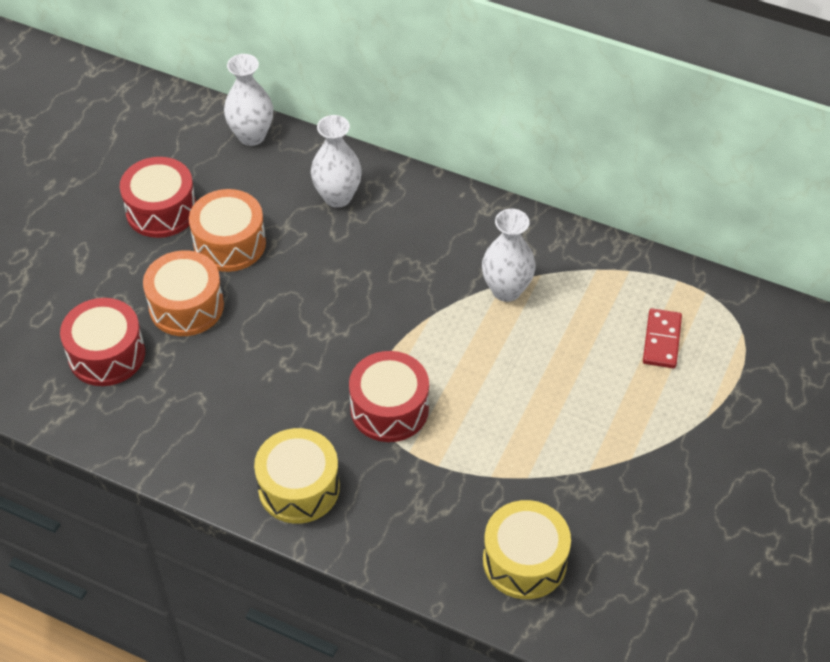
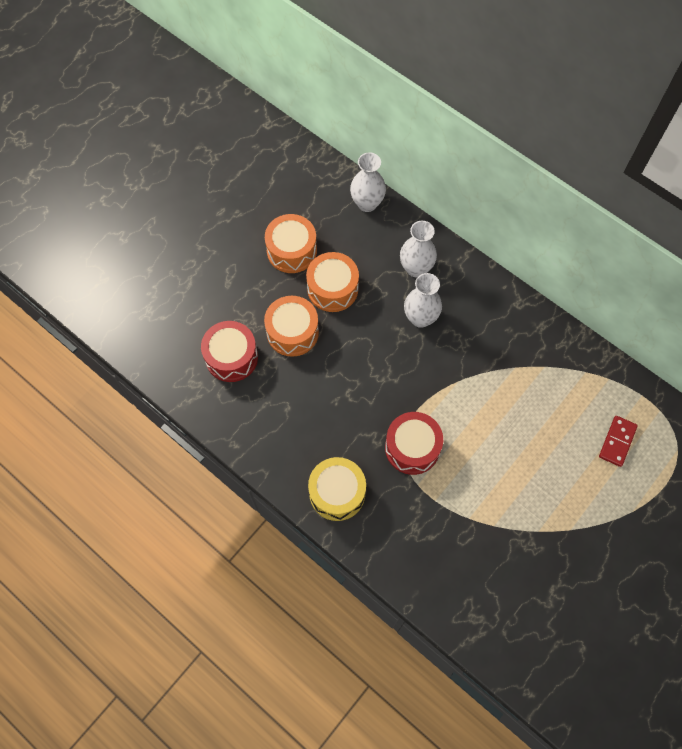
camera: 15 degrees right, 15 degrees up
red drum [120,157,196,238] -> orange drum [265,214,317,273]
white vase [482,209,536,302] -> white vase moved to [404,273,442,328]
yellow drum [483,500,571,599] -> none

